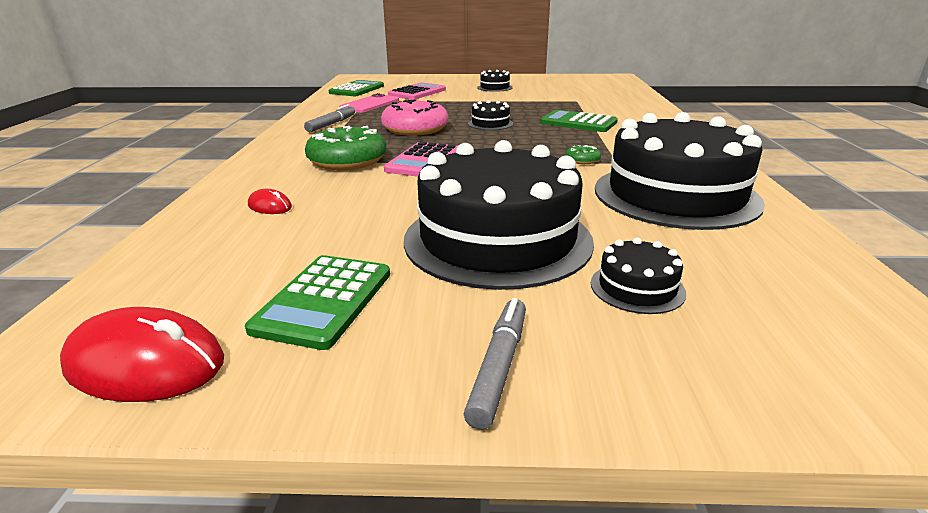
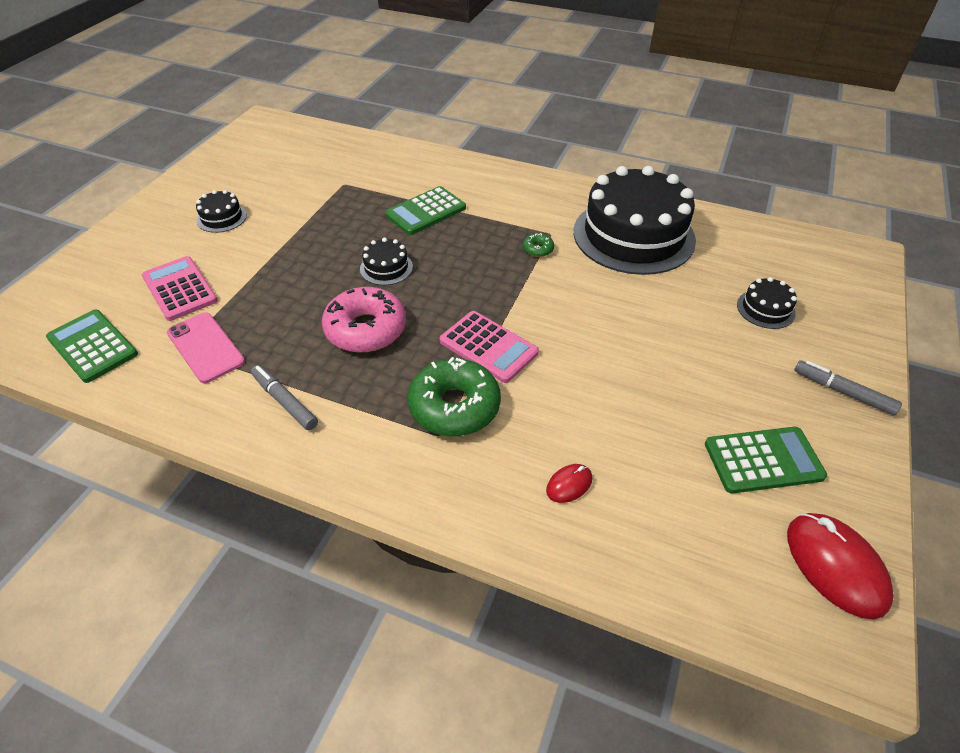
camera: 70 degrees left, 20 degrees up
red mouse [60,307,224,402] -> red mouse turned 60 degrees counterclockwise [787,513,894,620]
green calculator [245,255,390,350] -> green calculator turned 45 degrees counterclockwise [705,427,827,494]
black cake [404,140,594,290] -> none

